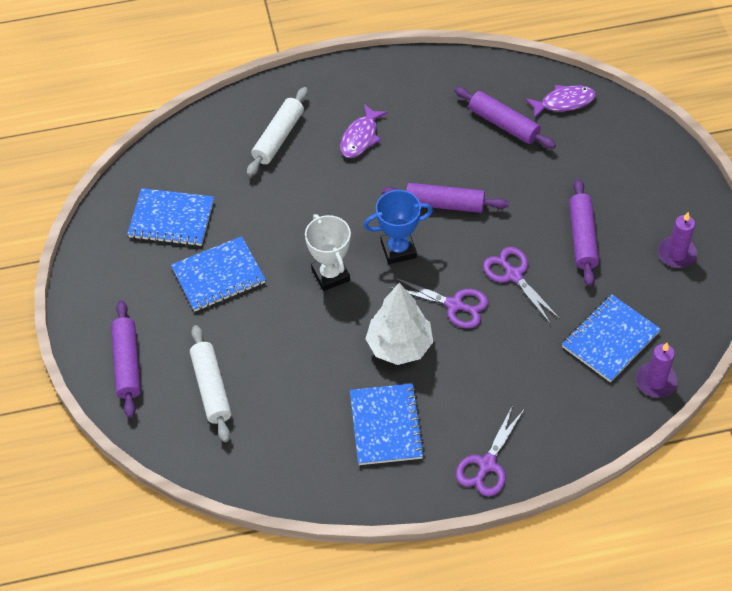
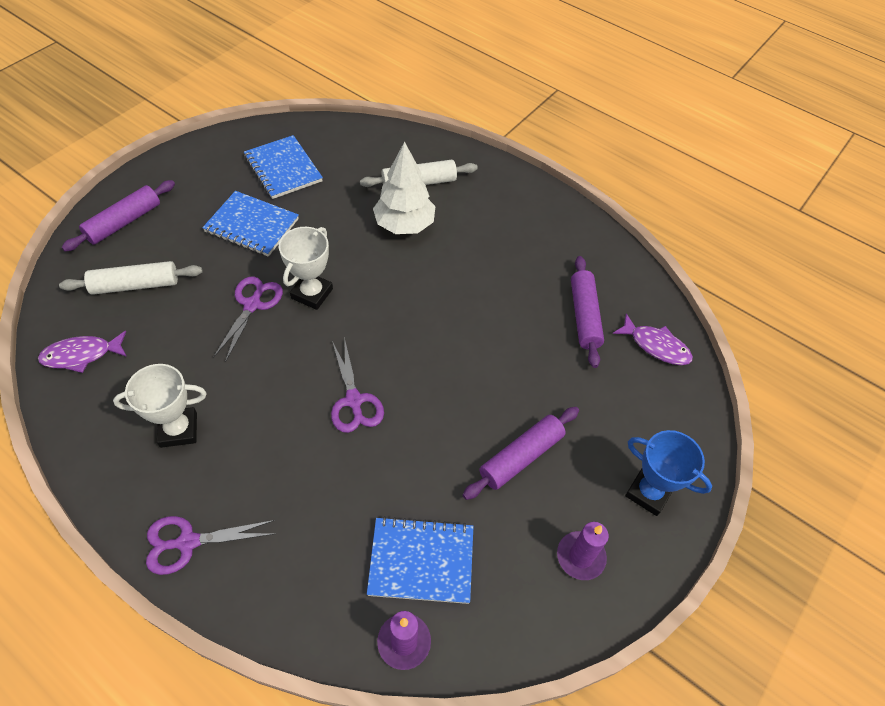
camera: 45 degrees right, 0 degrees up
white rolling pin [190,325,231,442] -> white rolling pin turned 45 degrees clockwise [59,261,203,295]
purple fish [340,104,388,158] -> purple fish moved to [38,331,127,373]
blue notebook [350,383,425,465] -> white trophy [113,364,207,448]
blue trophy [364,190,433,264] -> blue trophy moved to [625,430,712,516]
white tree [366,283,433,365] -> white tree moved to [373,141,436,234]
purple rolling pin [382,183,509,213] -> none
purple scissors [483,247,560,324] -> purple scissors moved to [213,277,283,362]

